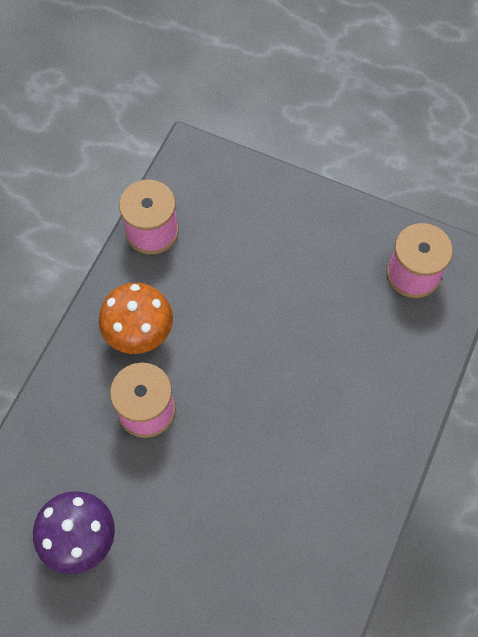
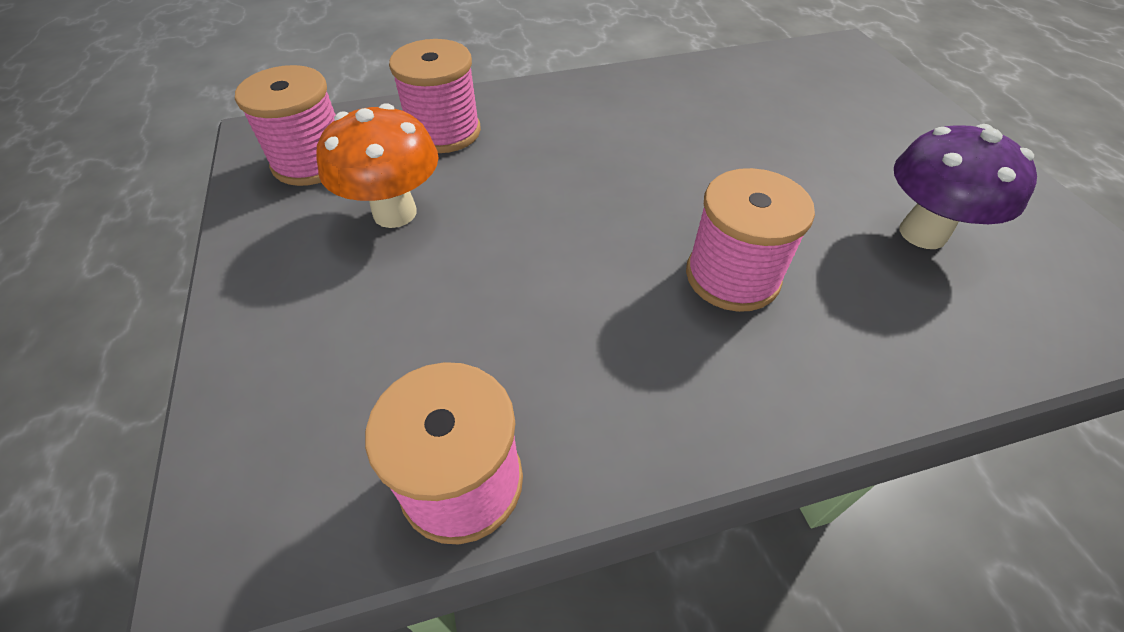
camera: 130 degrees left, 15 degrees down
orange mushroom [99,283,173,354] -> orange mushroom moved to [317,103,439,228]
none -> pink spool [389,39,481,153]

